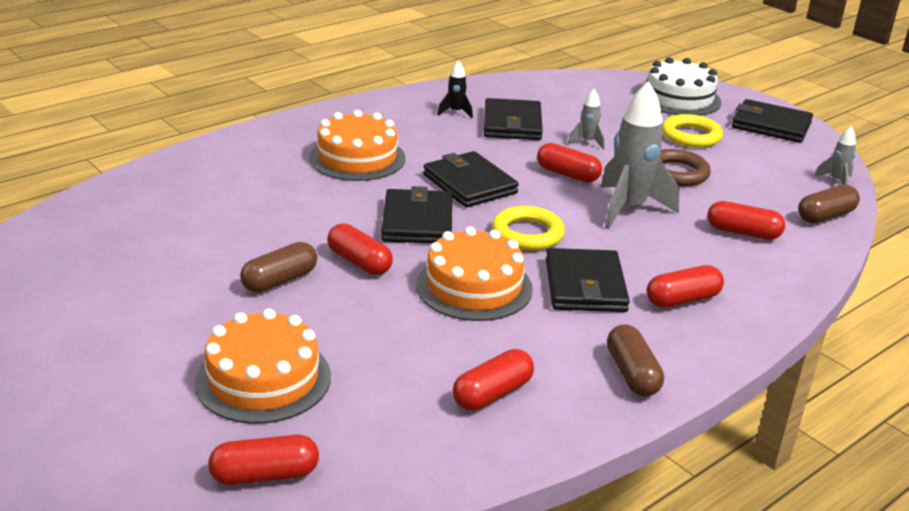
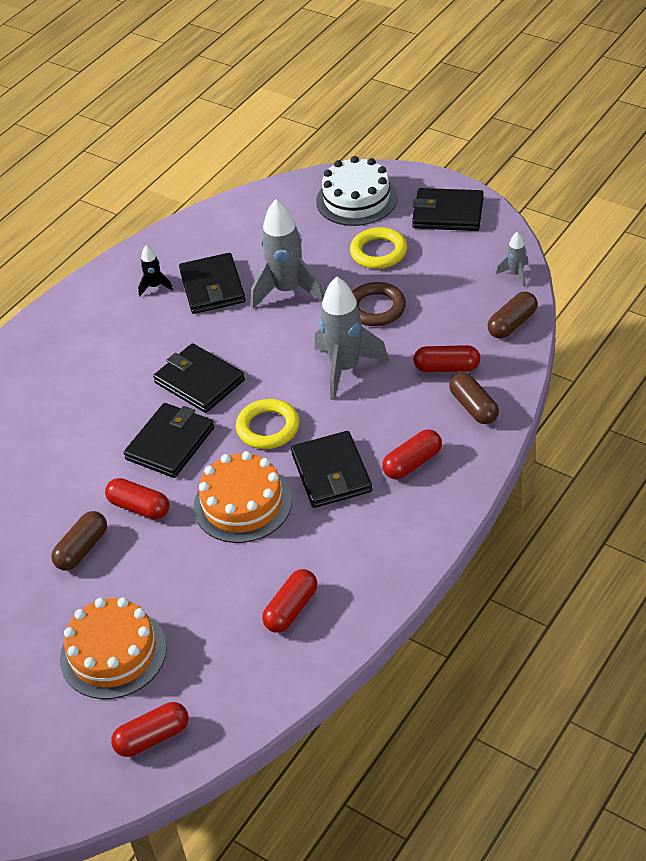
camera: 10 degrees left, 15 degrees up
orange cake [309,110,406,181] -> none
black wallet [381,186,452,244] -> black wallet turned 45 degrees clockwise [124,403,214,478]
red capsule [537,143,602,183] -> none
grey rocket [568,89,605,150] -> grey rocket [251,199,324,309], size x2.11
brown capsule [607,324,664,396] -> brown capsule moved to [449,372,499,424]

